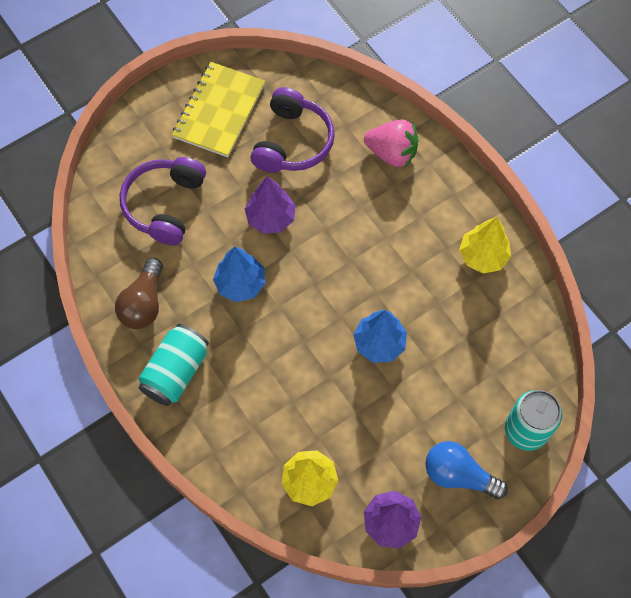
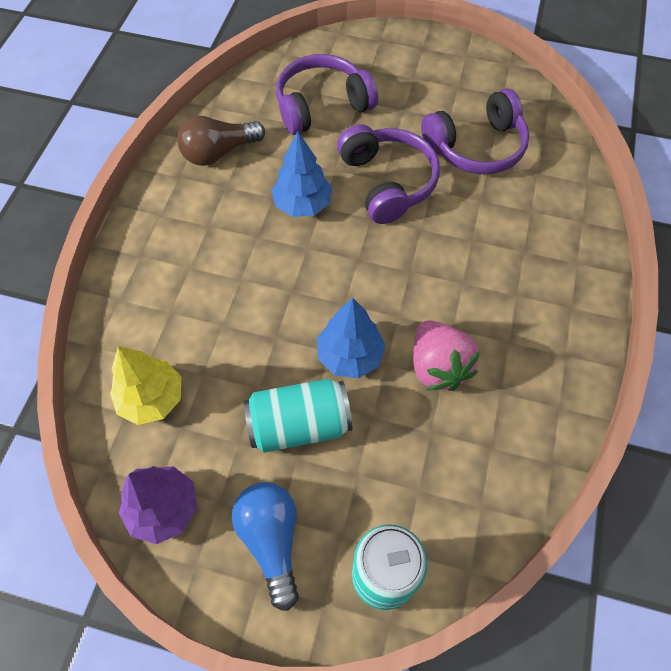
camera: 50 degrees right, 5 degrees down
turquoise can [138,324,209,406] -> turquoise can moved to [244,379,352,453]
yellow notebook [172,62,265,157] -> none
purple tree [245,176,296,234] -> purple headphones [337,124,440,224]
pink strawberry [364,119,418,167] -> pink strawberry moved to [413,320,480,391]
yellow tree [459,217,511,274] -> none

